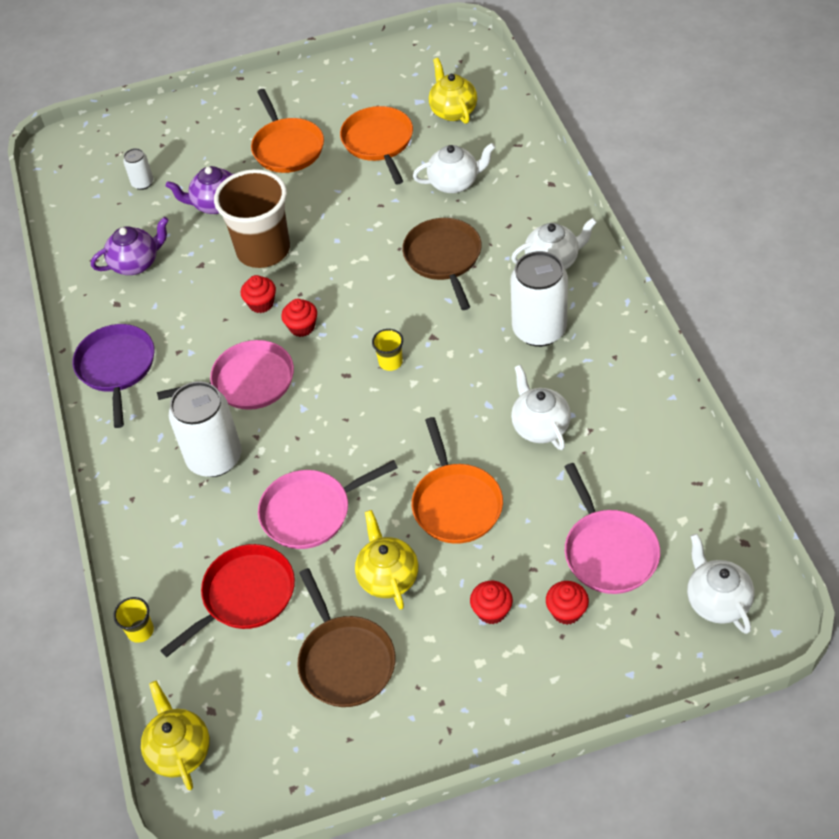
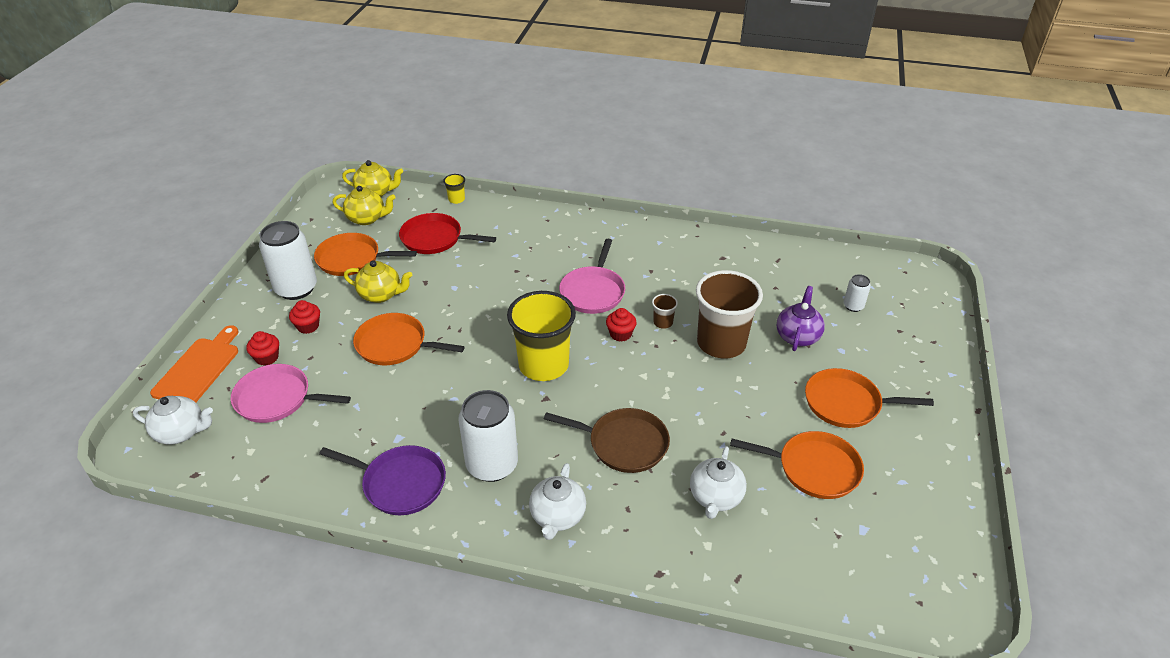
camera: 115 degrees right, 10 degrees down
purple pan [72,324,154,428] -> purple pan moved to [319,445,446,515]
purple teapot [91,217,169,275] -> none
red pan [160,544,295,657] -> red pan turned 120 degrees clockwise [399,213,496,254]
white can [169,381,241,477] -> white can moved to [259,221,317,300]
red cupcake [241,275,276,313] -> brown cup [652,294,678,329]
pink pan [258,460,398,549] -> none
brown pan [297,568,396,707] -> orange pan [314,233,417,276]
yellow cup [372,329,403,371] -> yellow cup [507,291,576,381], size x2.44
yellow teapot [429,58,477,124] -> yellow teapot moved to [332,186,396,225]
white teapot [511,365,571,450] -> none
none -> orange cutting board [150,325,238,403]

